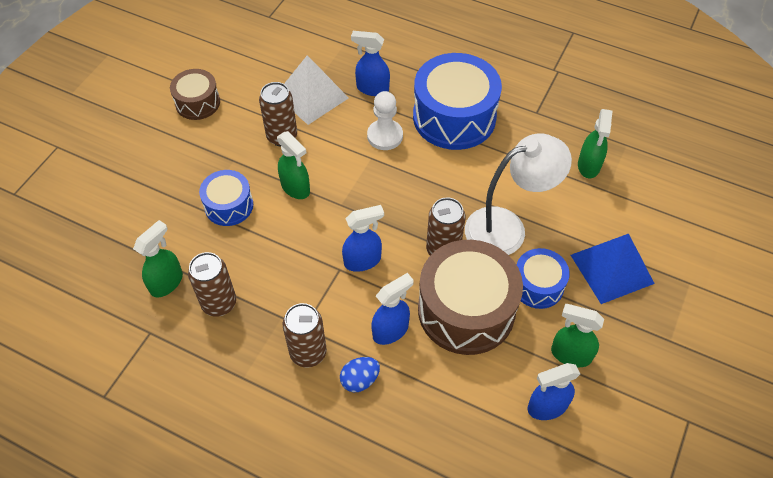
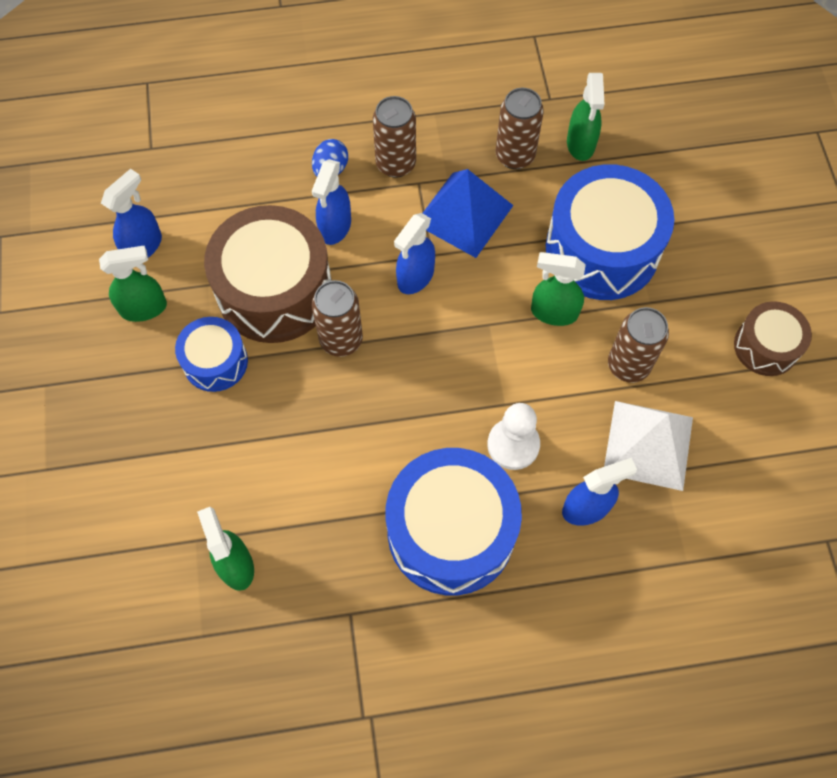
camera: 145 degrees right, 10 degrees up
blue drum [199,170,253,226] -> blue drum [546,164,674,300], size x1.85
white lamp [465,133,572,255] -> none
blue pyramid [571,234,655,304] -> blue pyramid moved to [423,169,514,258]

